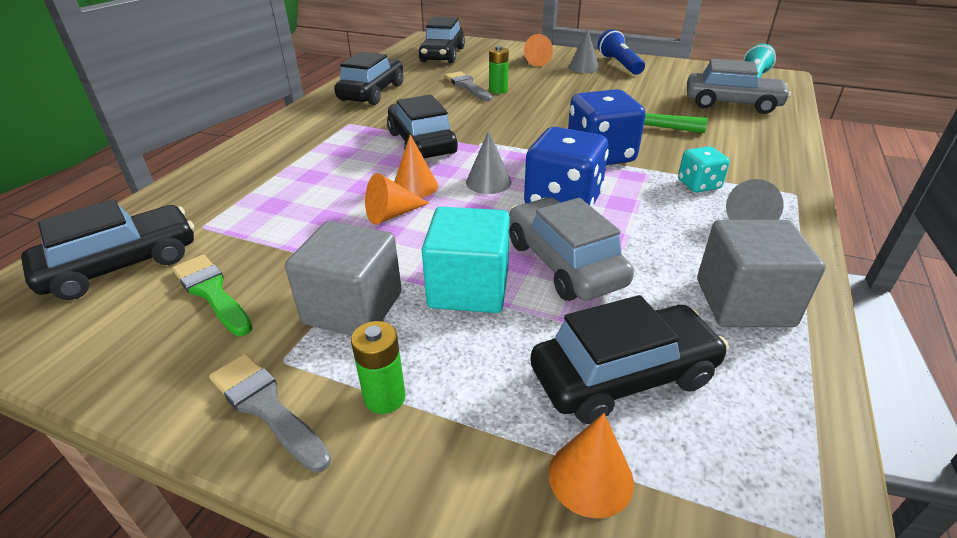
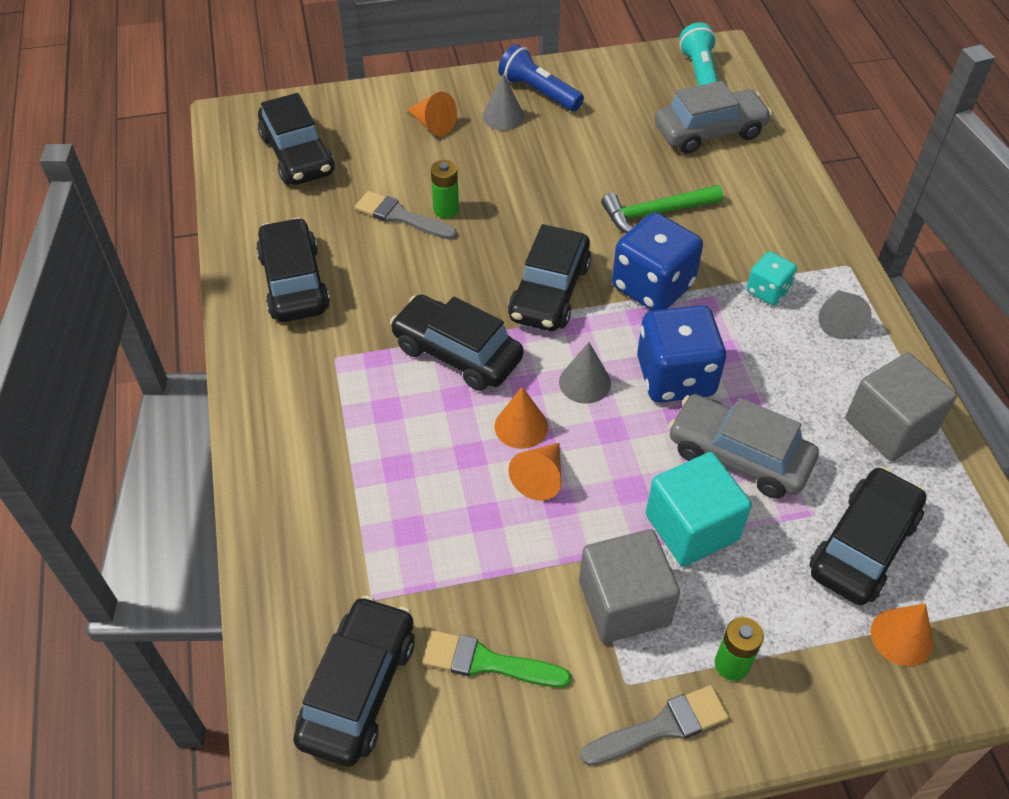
camera: 35 degrees left, 15 degrees up
grey brush [209,353,331,473] -> grey brush turned 150 degrees clockwise [580,685,729,765]
none -> black car [508,224,591,331]

